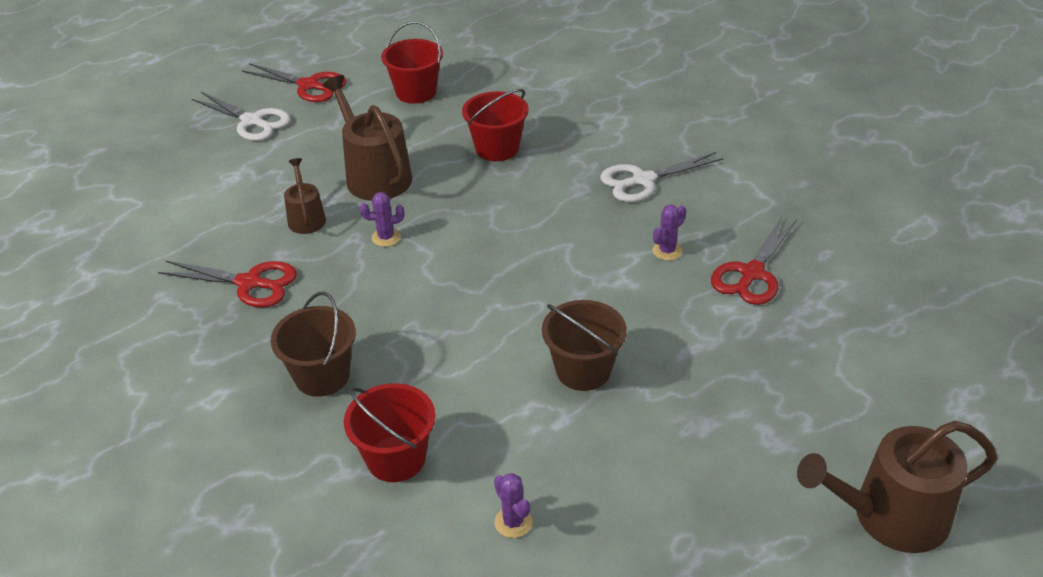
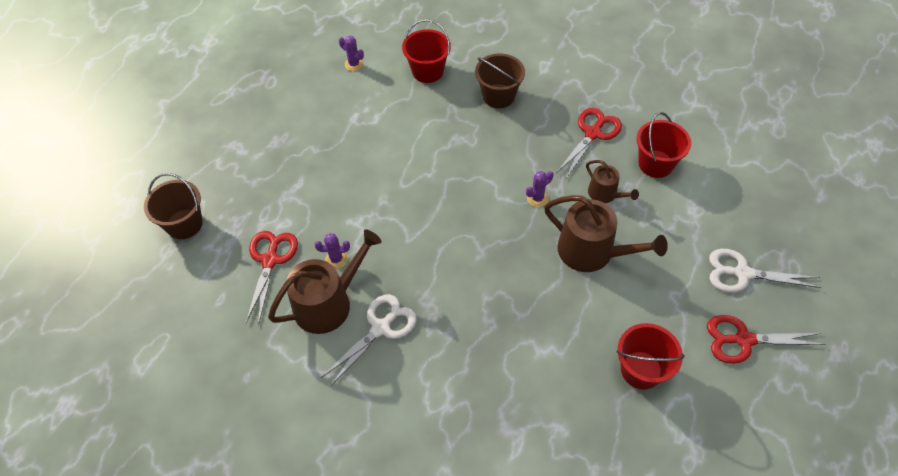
camera: 155 degrees right, 15 degrees up
red scissors [158,261,297,307] -> red scissors turned 135 degrees clockwise [556,108,622,178]
red bucket [462,89,528,161] -> red bucket moved to [637,112,691,178]
brown bucket [542,300,627,391] -> brown bucket moved to [144,173,203,239]
purple cactus [652,205,686,261] -> purple cactus turned 60 degrees clockwise [315,233,350,269]
brown watering can [797,421,997,553] -> brown watering can moved to [268,230,381,334]

